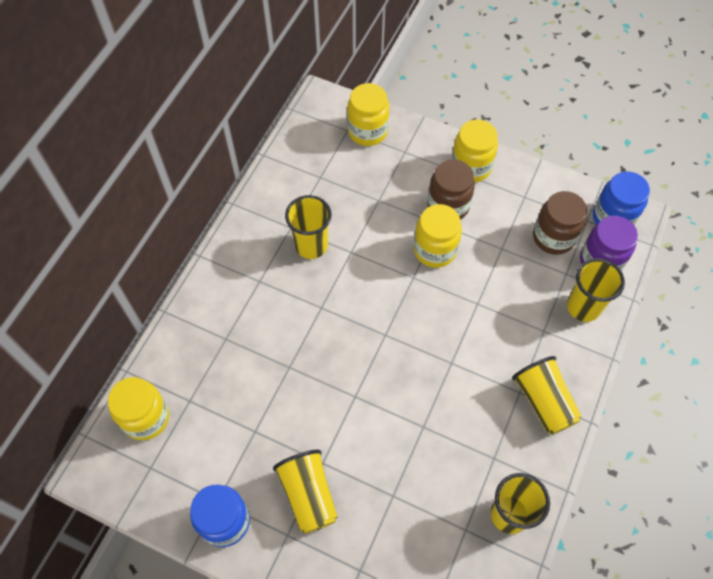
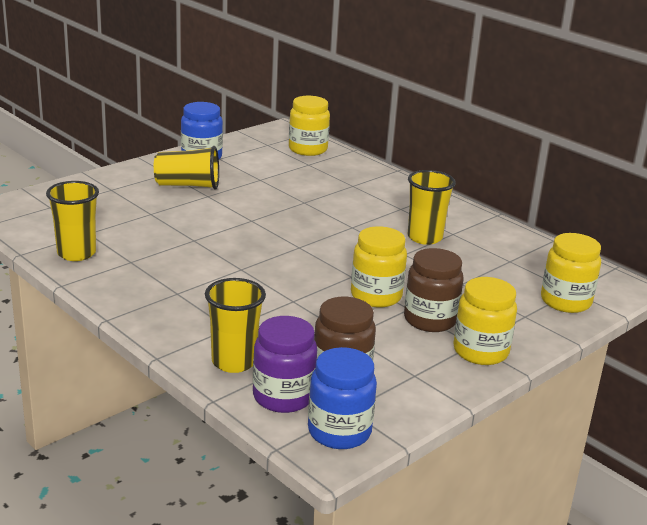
camera: 110 degrees right, 35 degrees down
yellow cup [512,356,582,435] -> none

